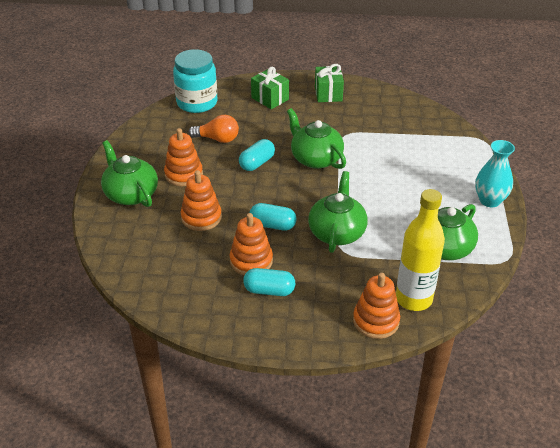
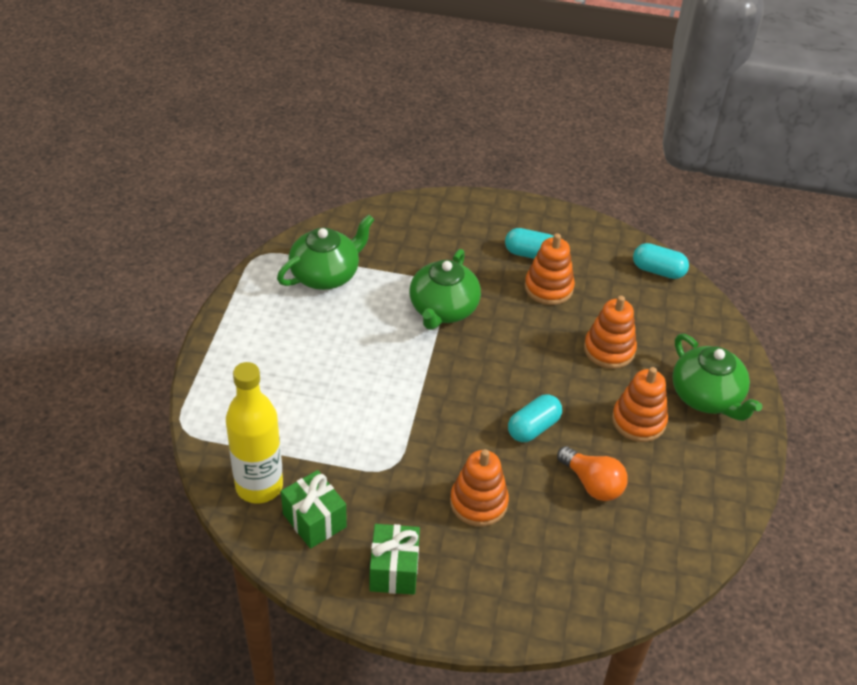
camera: 175 degrees left, 5 degrees up
turquoise jar [173,49,217,113] -> none
orange light bulb [188,115,239,143] -> orange light bulb turned 150 degrees counterclockwise [557,446,628,501]
turquoise capsule [250,203,297,231] -> turquoise capsule moved to [633,243,689,279]
green gift [251,67,289,109] -> green gift moved to [281,470,347,549]
green teapot [287,108,346,169] -> none
orange stacking toy [353,273,400,339] -> orange stacking toy moved to [450,449,509,527]
yellow bottle [396,189,445,311] -> yellow bottle moved to [226,362,283,504]
turquoise vase [475,140,515,208] -> none

